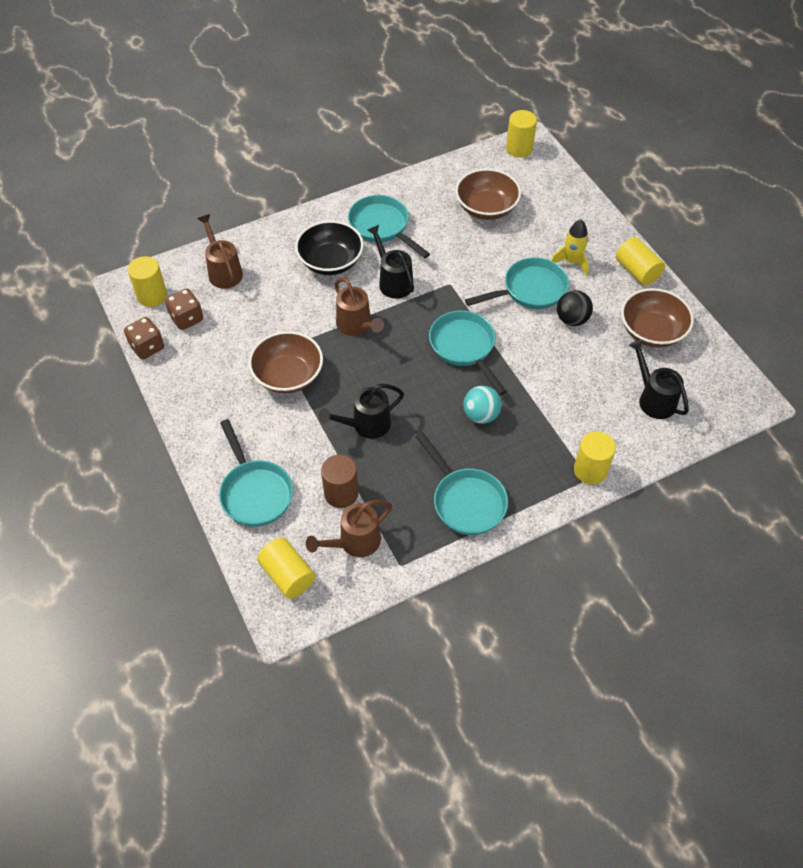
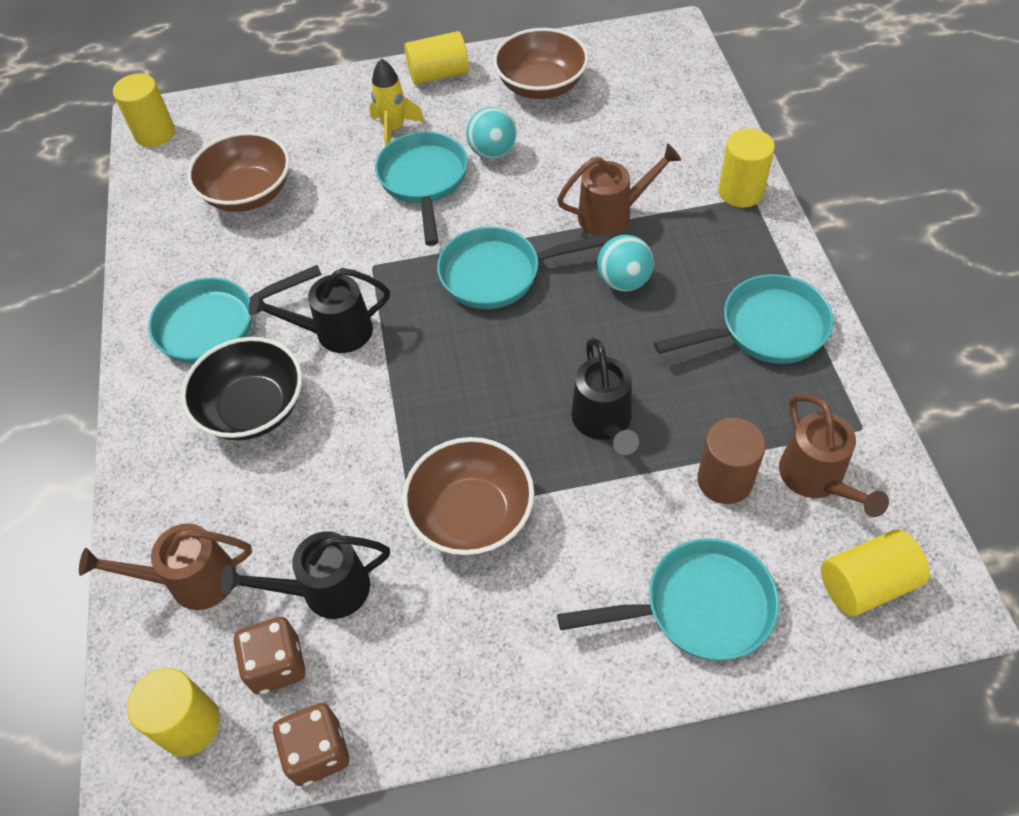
camera: 70 degrees left, 0 degrees up
brown watering can [334,277,384,336] -> brown watering can moved to [557,144,681,236]
black ball [557,290,593,326] -> turquoise ball [466,107,517,159]
black watering can [629,340,689,419] -> black watering can moved to [221,531,390,619]

